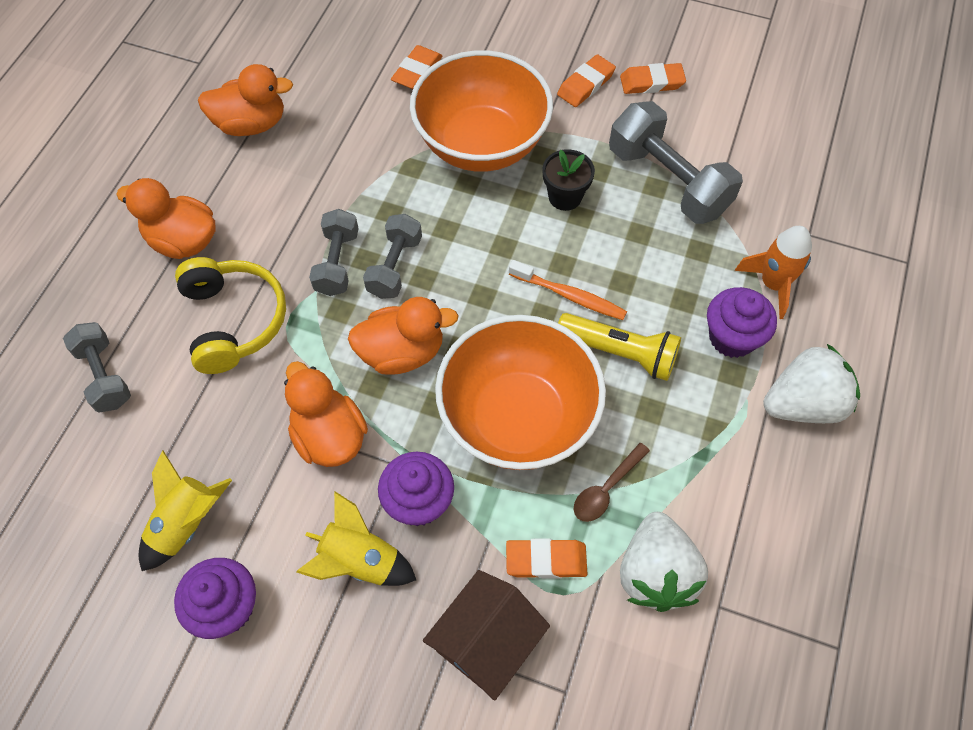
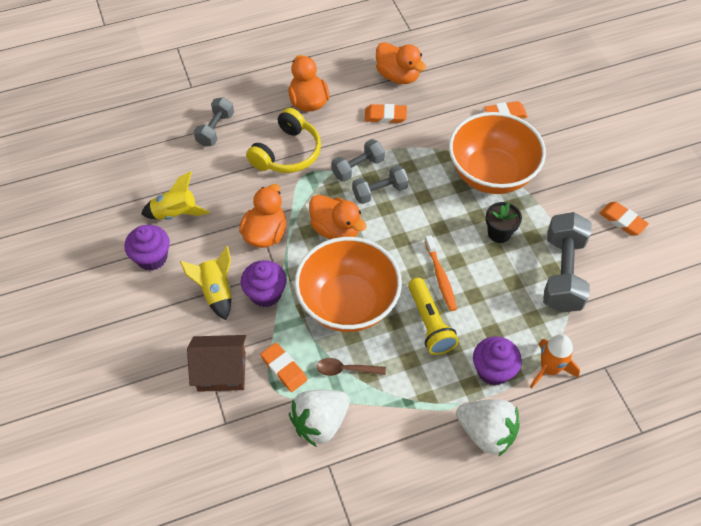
camera: 50 degrees right, 5 degrees down
orange eraser [557,55,616,107] -> orange eraser moved to [365,104,407,123]

